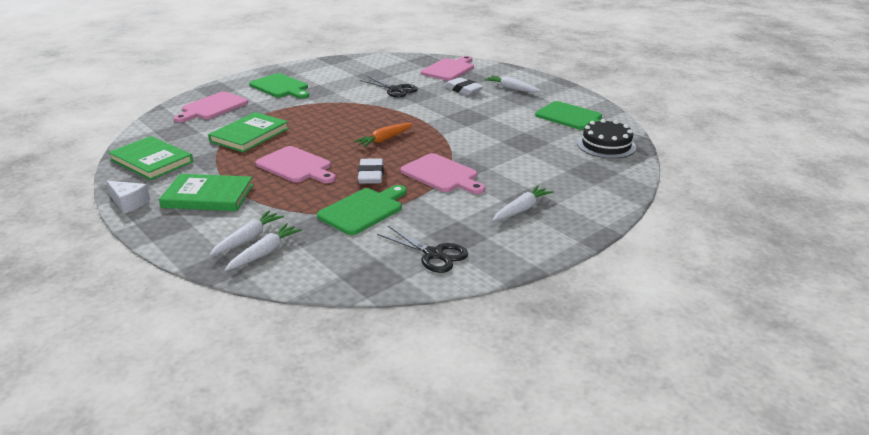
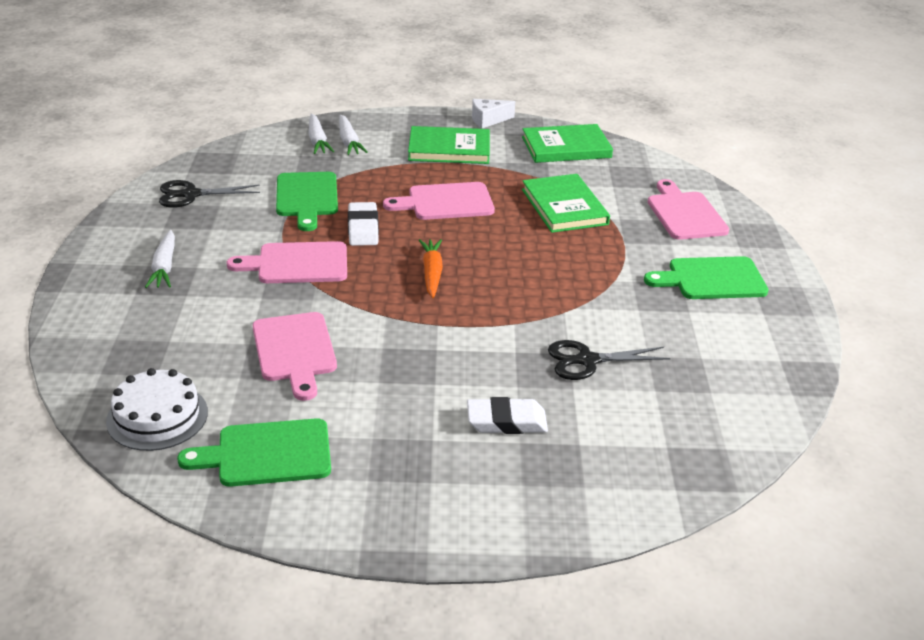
camera: 130 degrees right, 5 degrees up
green book [159,174,254,211] -> green book turned 45 degrees clockwise [408,126,490,164]
white eraser [358,158,384,184] -> white eraser turned 45 degrees clockwise [348,202,379,246]
pink cutting board [421,56,474,81] -> pink cutting board moved to [253,312,337,401]
white carrot [484,75,541,92] -> none
black cake [577,119,636,159] -> white cake [106,368,208,451]

